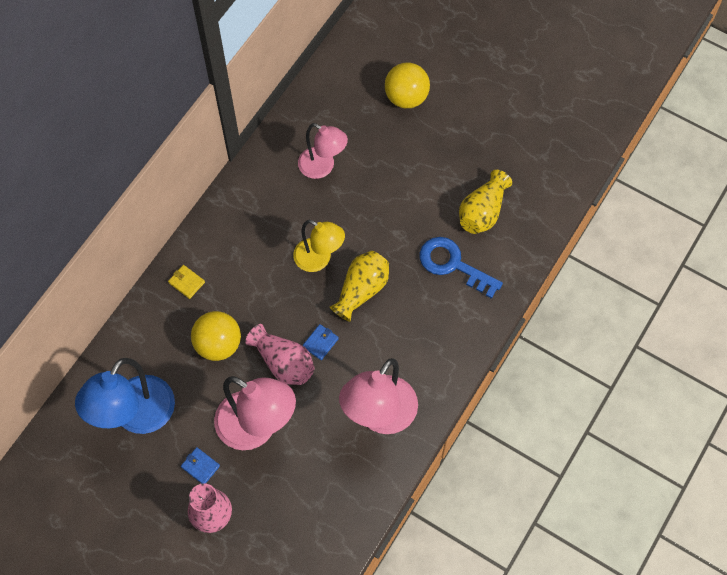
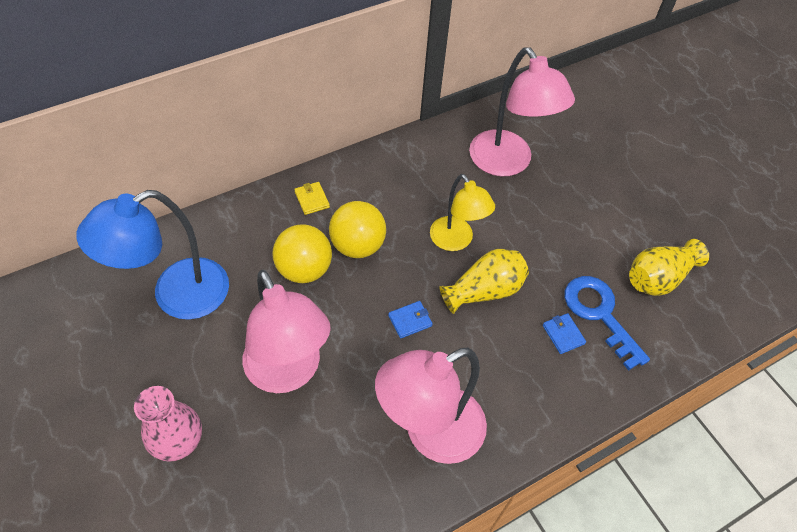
camera: 25 degrees right, 10 degrees down
blue wallet [181,447,220,484] -> blue wallet moved to [543,313,586,354]
pink vase [245,324,314,385] -> none
pink lamp [298,123,348,179] -> pink lamp [469,47,575,176], size x1.57
yellow ball [385,63,430,108] -> yellow ball moved to [329,201,386,258]

